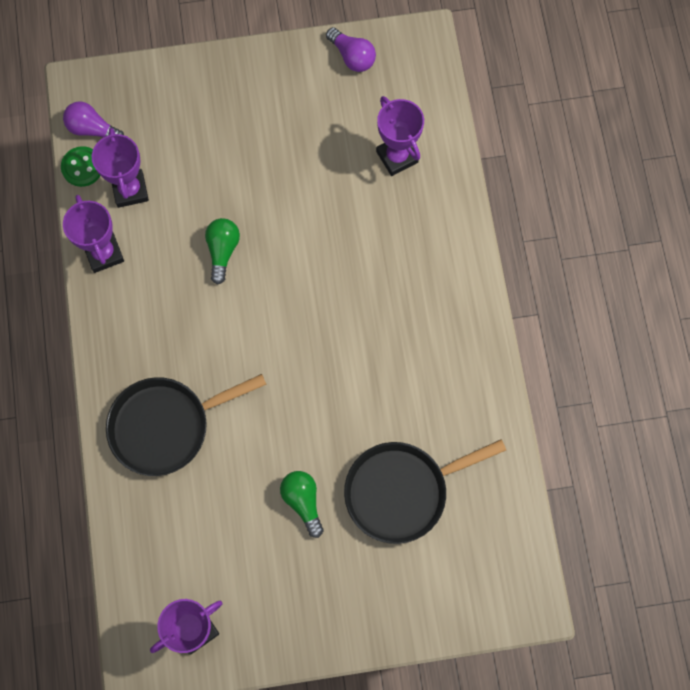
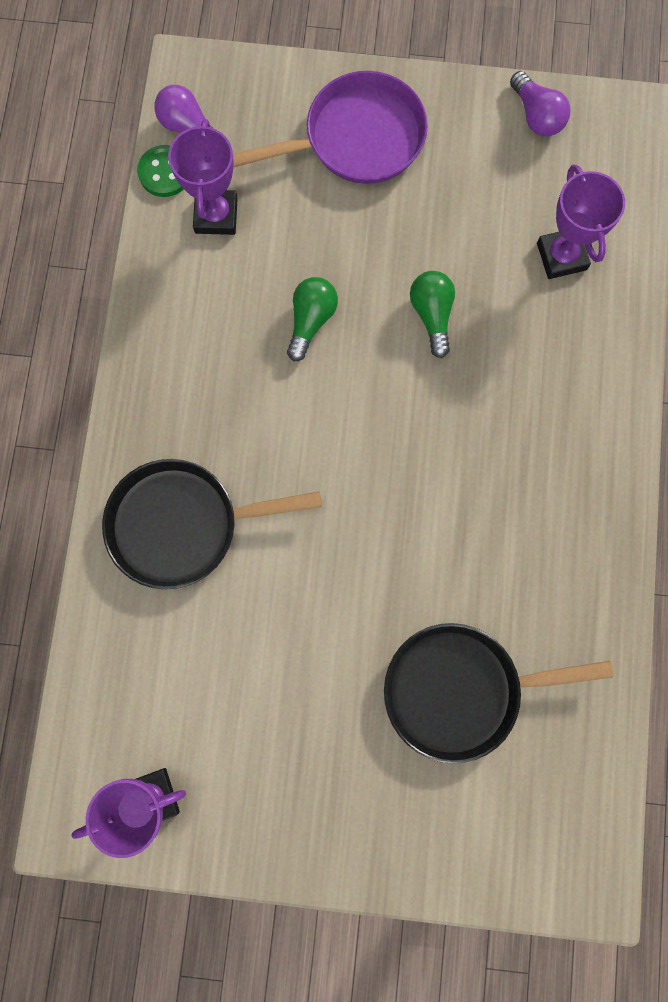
camera: 15 degrees right, 5 degrees up
purple trophy [63,195,124,273] -> none
green light bulb [280,471,324,538] -> green light bulb moved to [410,271,455,358]
none -> purple pan [233,71,428,184]

